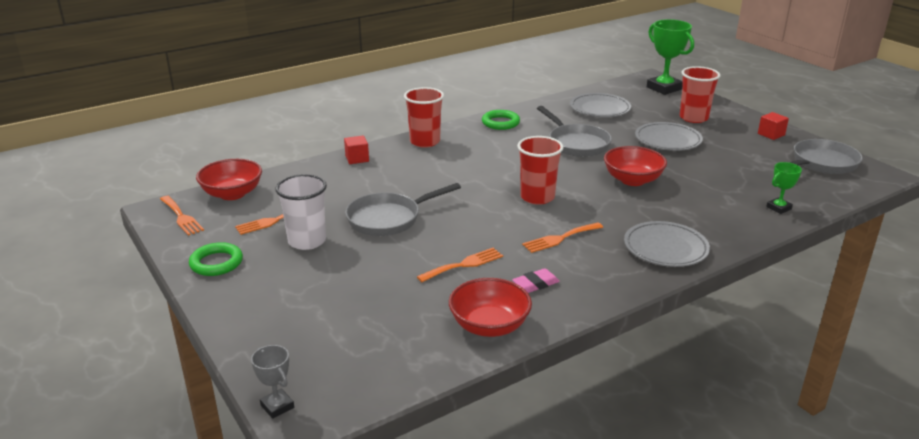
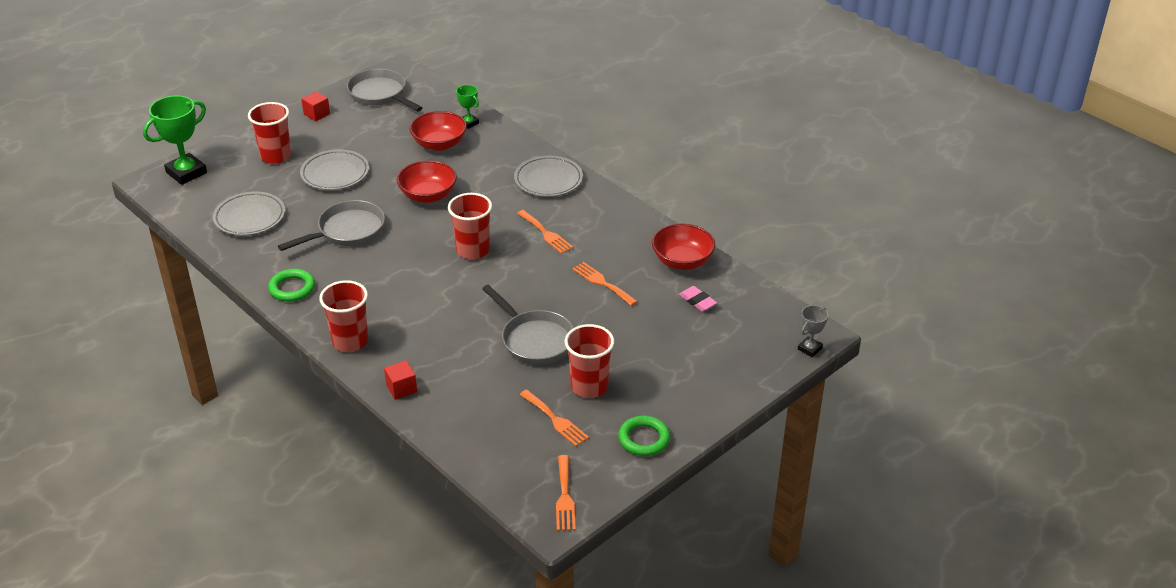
camera: 100 degrees left, 10 degrees up
orange fork [160,196,204,236] -> orange fork turned 135 degrees clockwise [556,455,576,531]
red bowl [196,159,262,200] -> red bowl moved to [410,111,467,151]
white cup [275,174,327,250] -> red cup [565,324,614,398]
pink eraser [512,268,560,293] -> pink eraser moved to [679,286,717,312]

